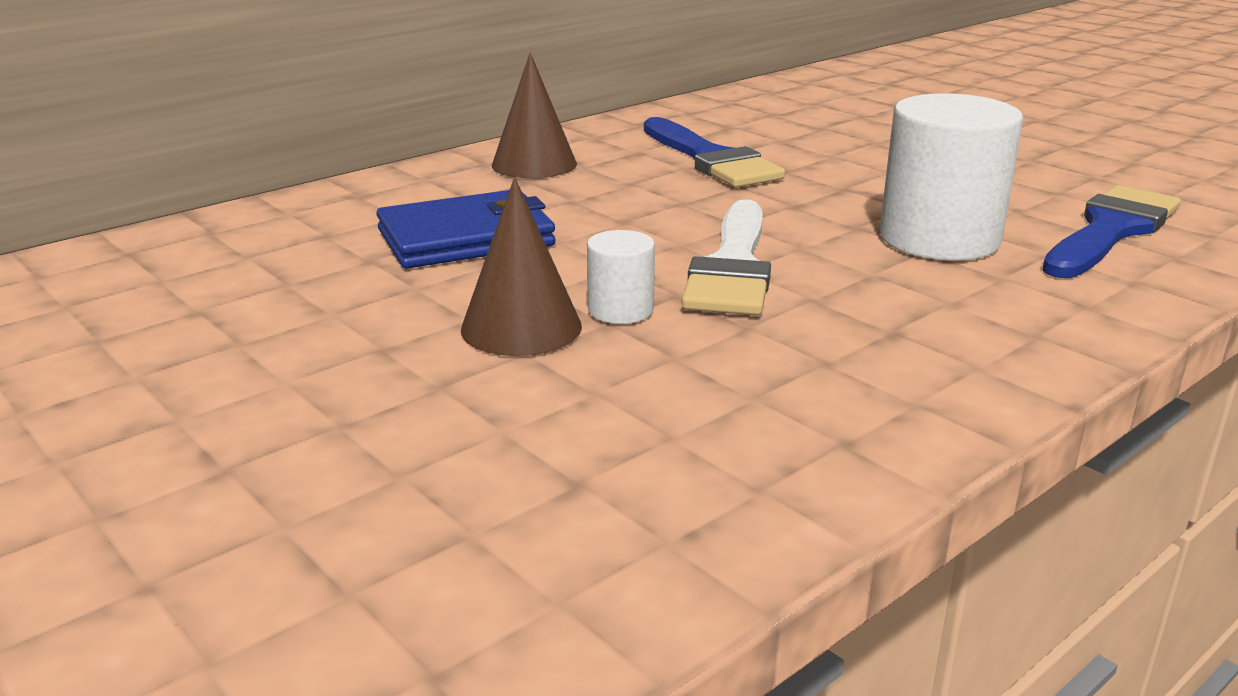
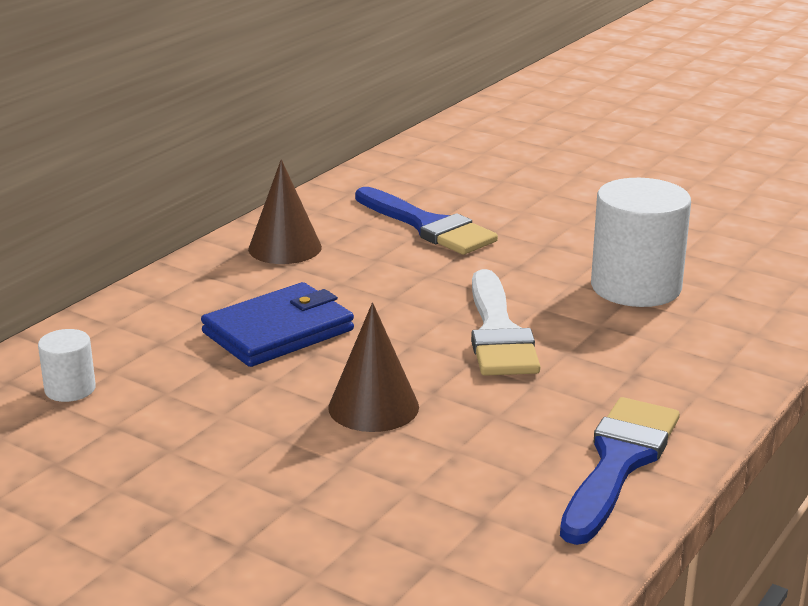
camera: 15 degrees left, 0 degrees up
white cylinder [587,230,655,324] -> white cylinder moved to [38,329,96,402]
blue brush [1042,185,1181,278] -> blue brush moved to [560,397,680,545]

